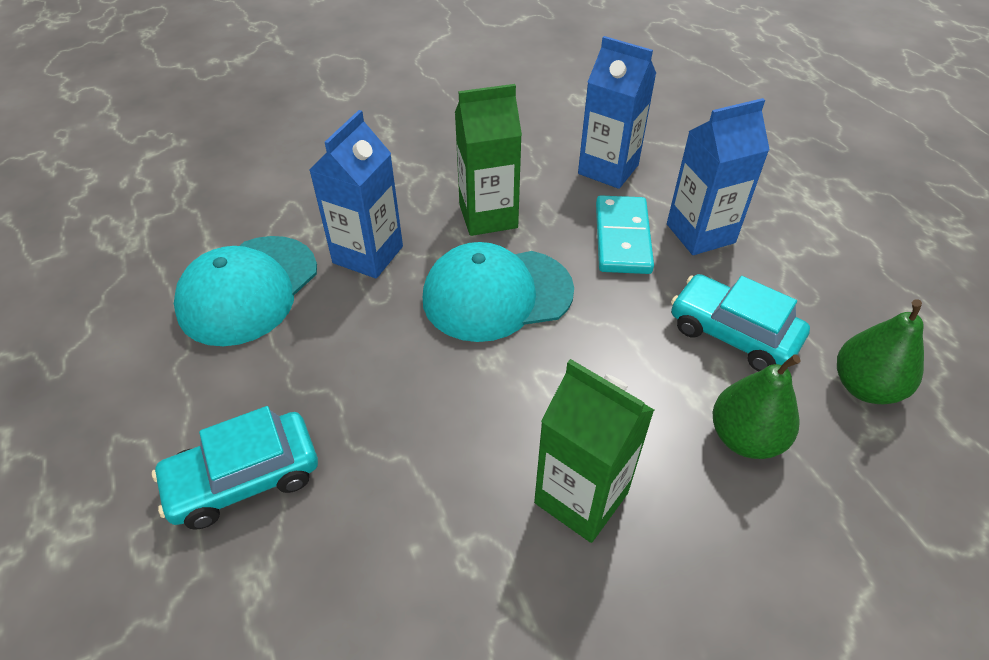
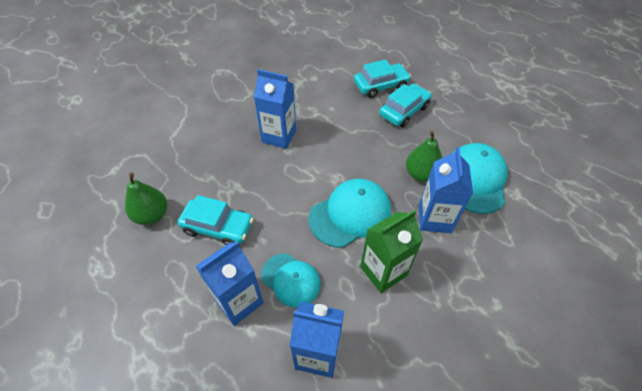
camera: 160 degrees right, 5 degrees up
green carton [534,359,654,543] -> blue carton [254,69,296,149]
turquoise domino [596,196,654,274] -> turquoise cap [261,253,321,307]
green pear [713,354,800,459] -> green pear moved to [406,131,442,182]
none -> turquoise car [354,59,411,98]

